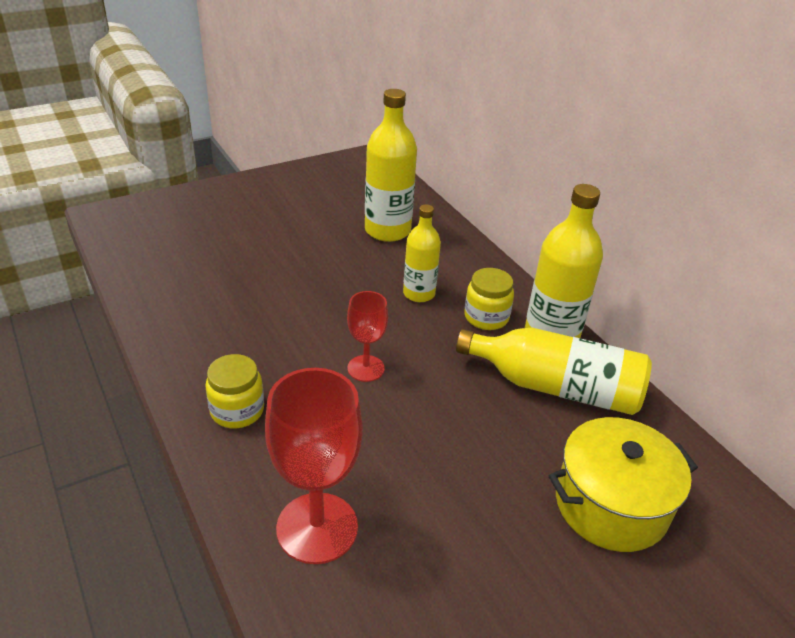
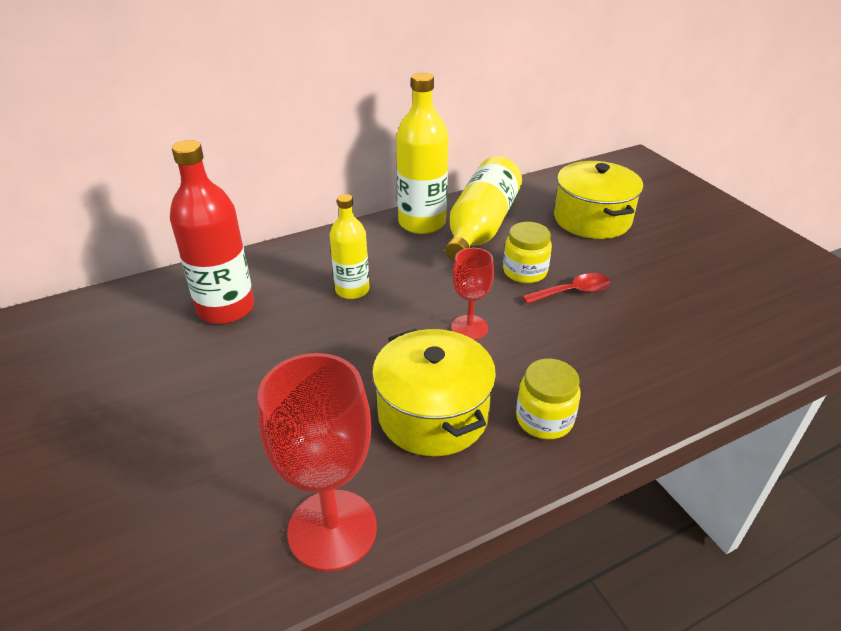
camera: 85 degrees left, 0 degrees up
red goblet [265,368,363,564] -> red goblet moved to [258,353,377,571]
yellow bottle [365,89,417,242] -> red bottle [170,140,254,324]
yellow jar [464,268,514,330] -> yellow jar moved to [503,222,552,283]
none -> yellow pot [372,329,496,456]
none -> red spoon [522,273,610,304]

